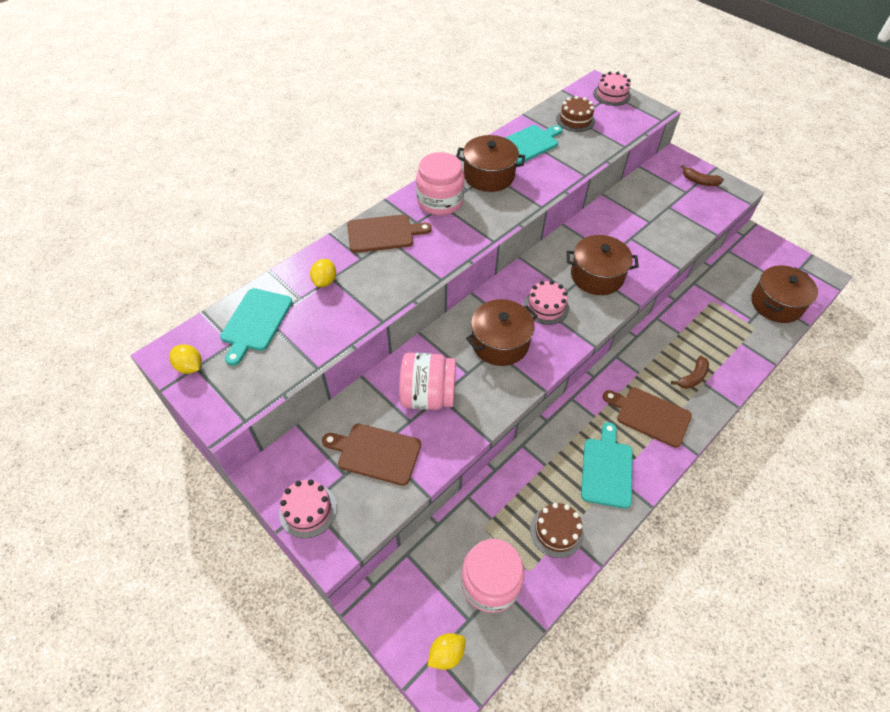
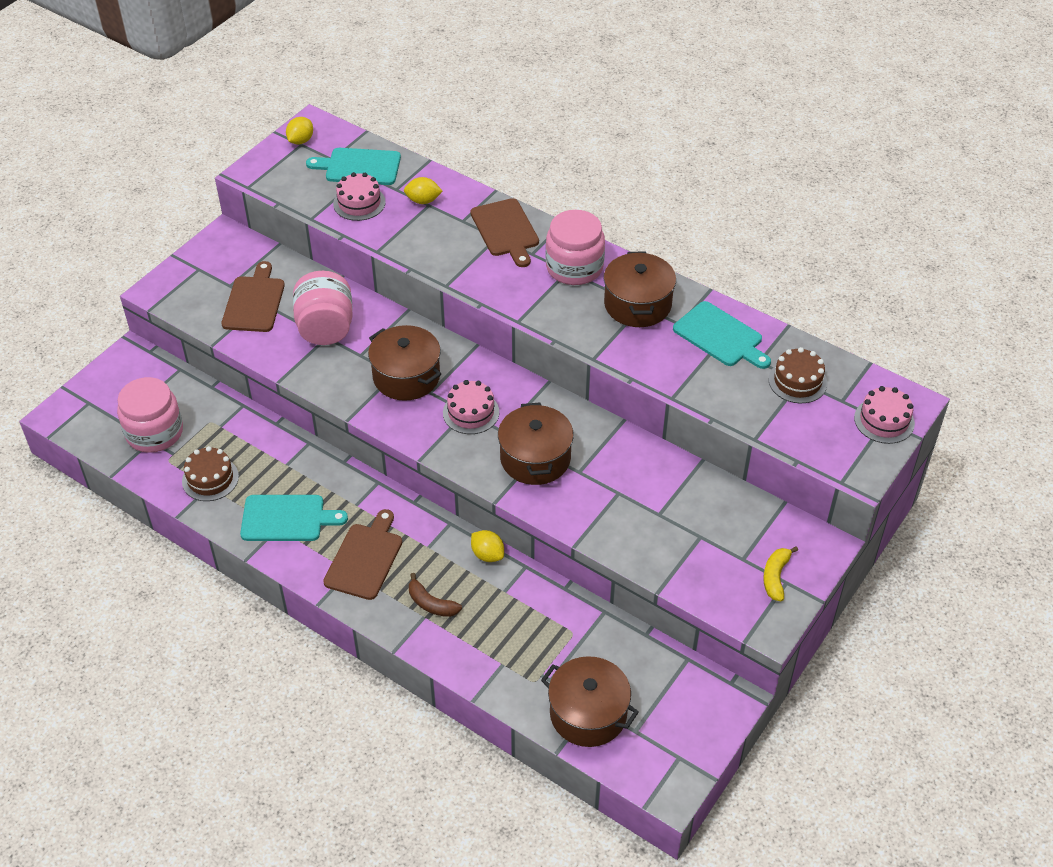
camera: 80 degrees right, 5 degrees down
pink cake [279,480,337,538] -> pink cake moved to [333,172,386,221]
yellow lemon [428,633,465,670] -> yellow lemon moved to [471,530,504,562]
brown banana [681,165,724,186] -> yellow banana [763,546,798,601]

